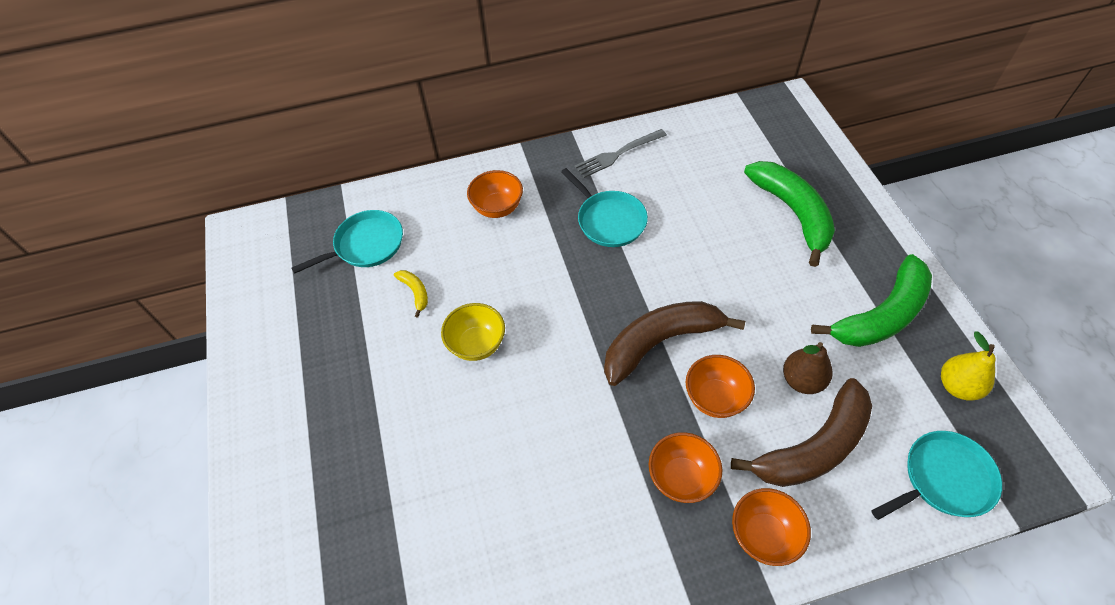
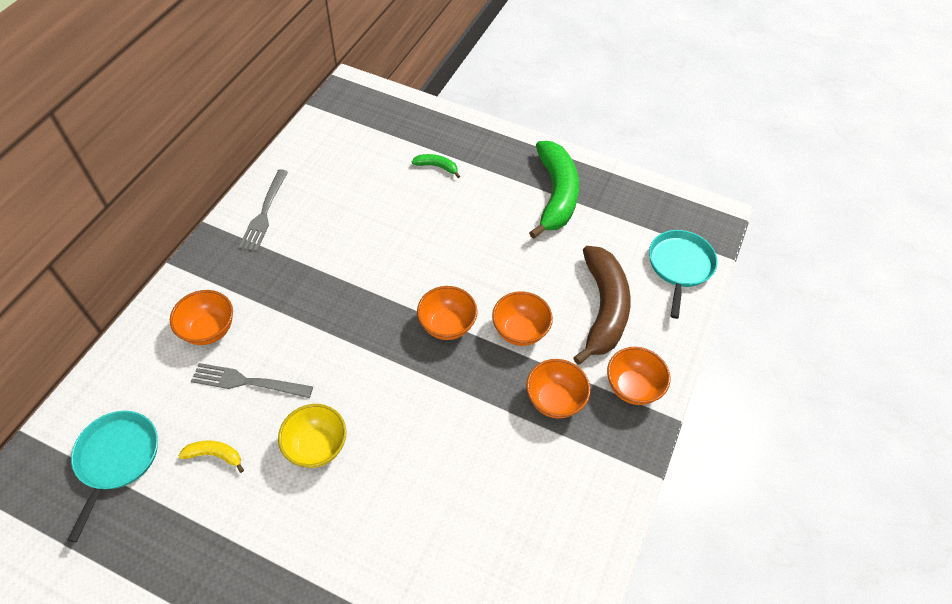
camera: 55 degrees left, 0 degrees up
turquoise pan [561,168,648,247] -> none
brown banana [604,301,745,386] -> orange bowl [417,286,478,340]
green banana [744,161,835,267] -> green banana [412,154,460,178], size x0.42
brown pear [783,342,833,394] -> none
yellow pear [941,331,996,401] -> none
none -> grey fork [191,363,313,398]

